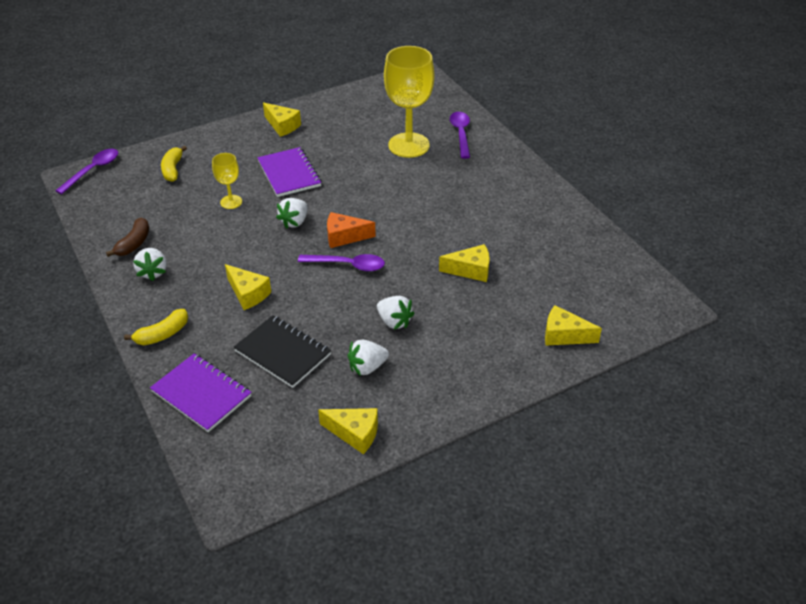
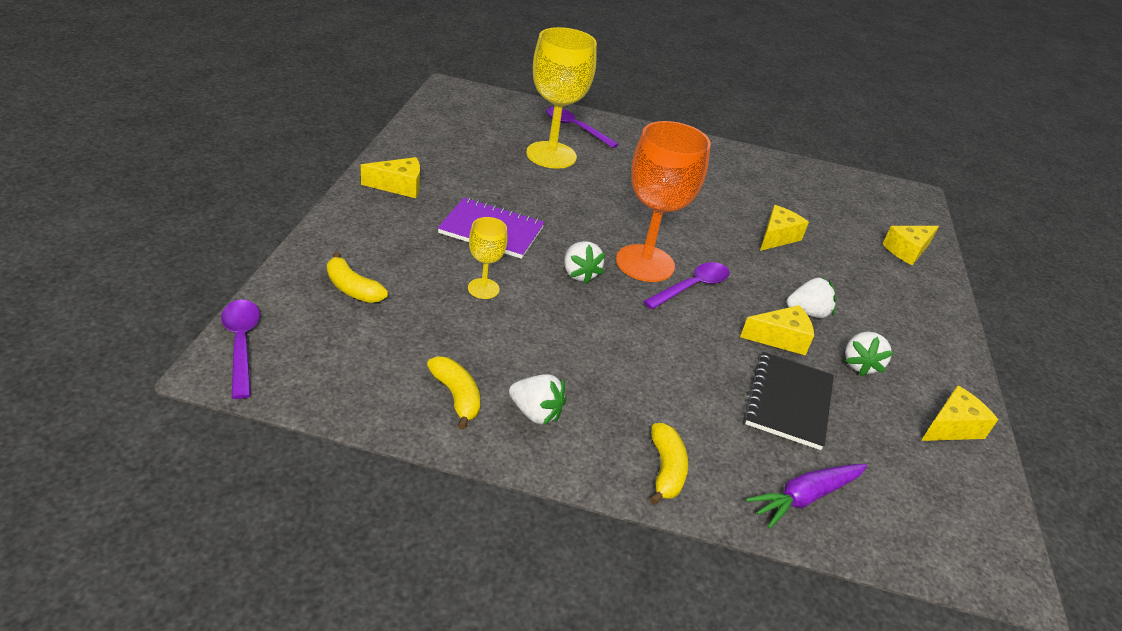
camera: 55 degrees left, 5 degrees down
brown banana [106,218,149,257] -> yellow banana [427,356,480,430]
purple notebook [150,353,252,432] -> purple carrot [745,464,867,529]
yellow cheese [225,264,271,310] -> yellow cheese moved to [740,305,814,355]
black notebook [233,315,331,388] -> black notebook turned 60 degrees counterclockwise [744,352,834,450]
orange cheese [327,212,376,248] -> orange goblet [616,121,711,282]

